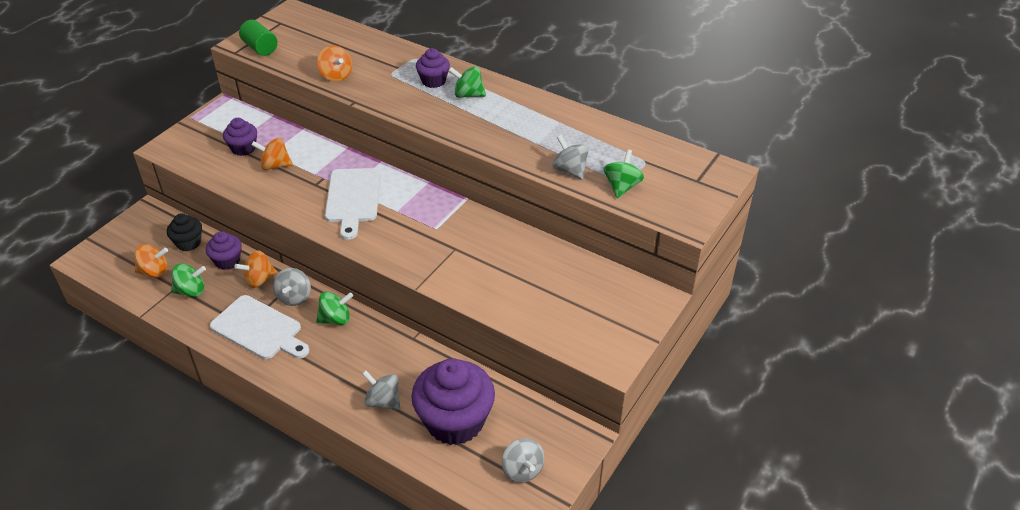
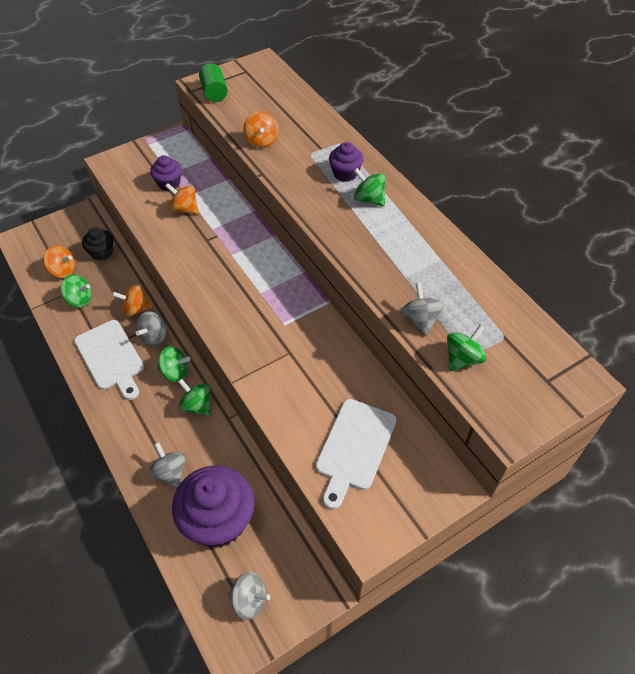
camera: 25 degrees right, 10 degrees up
purple cupcake [206,231,242,270] -> none
white cutting board [325,168,380,240] -> white cutting board moved to [315,399,396,509]
grey spinning top [502,438,545,483] -> grey spinning top turned 75 degrees counterclockwise [228,572,271,620]
none -> green spinning top [178,379,210,416]

